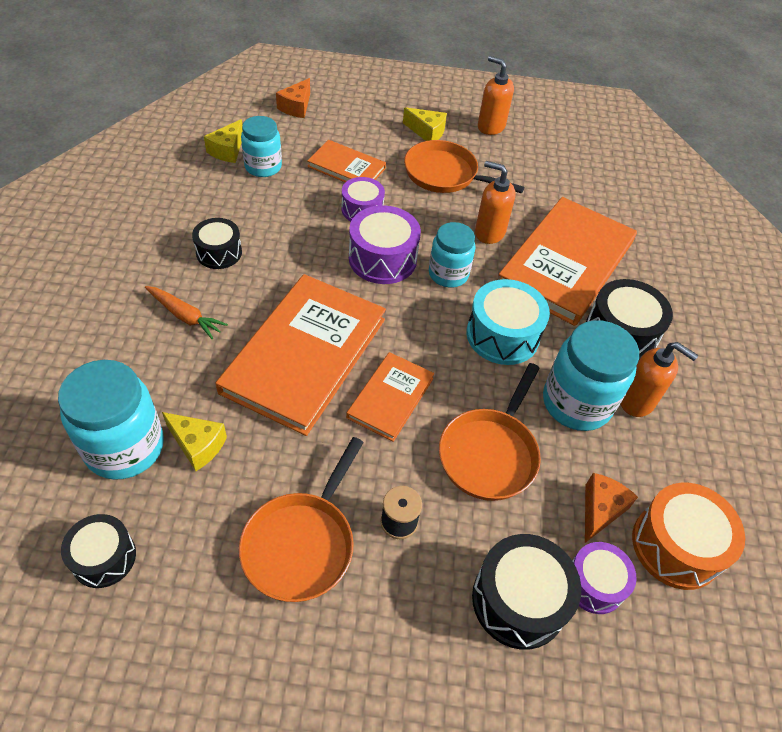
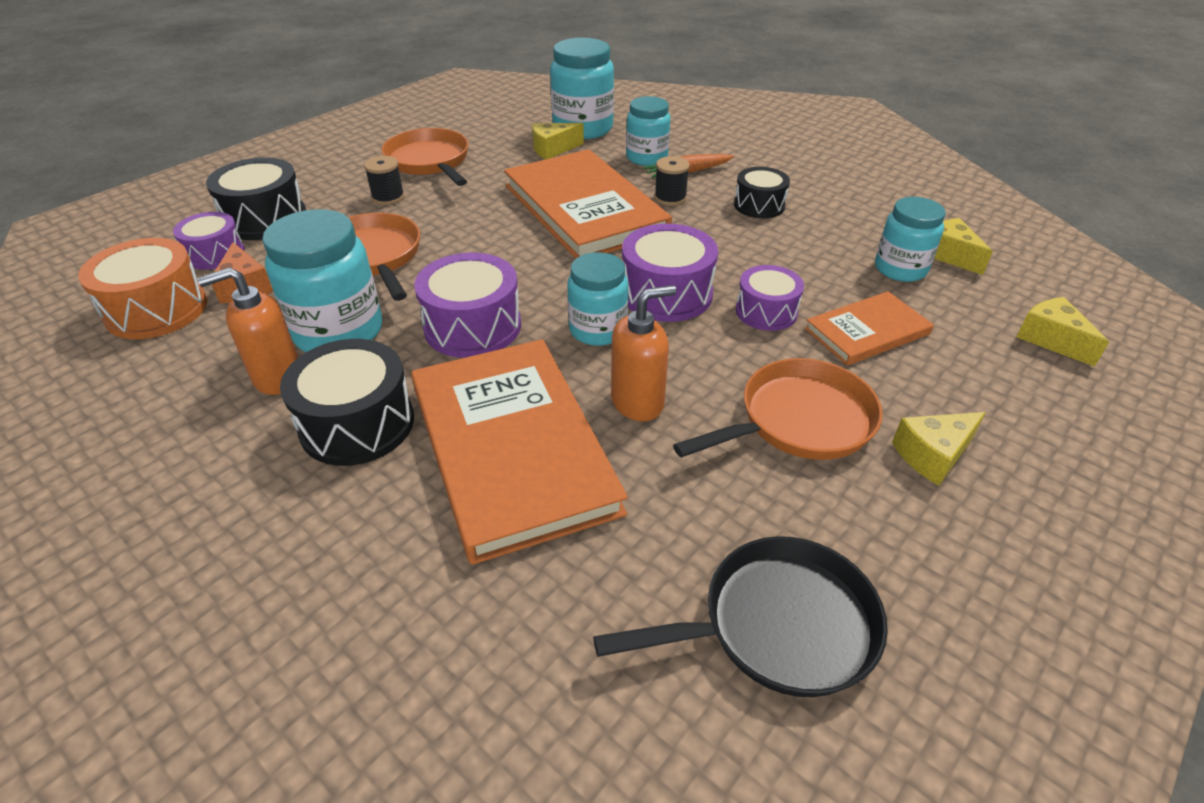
camera: 130 degrees right, 10 degrees down
black drum [61,514,136,588] -> none
orange cheese [276,78,310,118] -> yellow cheese [1016,297,1109,367]
orange book [346,352,434,442] -> none
turquoise drum [467,279,550,365] -> purple drum [414,252,521,358]
orange soap dispenser [478,56,514,135] -> none
none -> black pan [593,536,888,697]
none -> turquoise jar [626,96,670,166]
none -> black spool [654,156,690,206]

